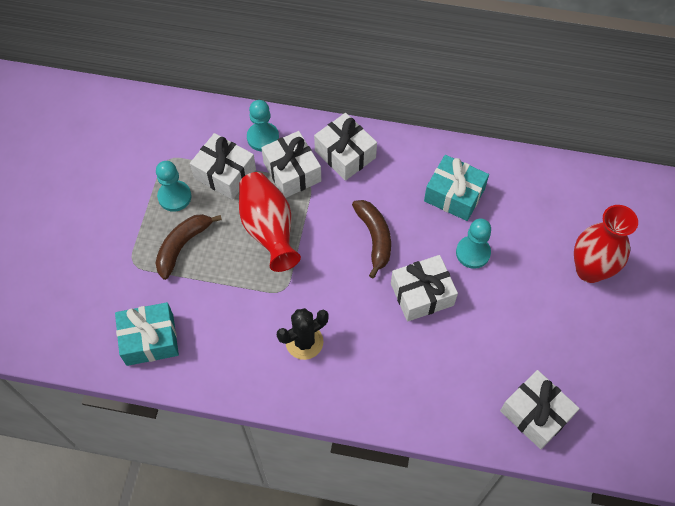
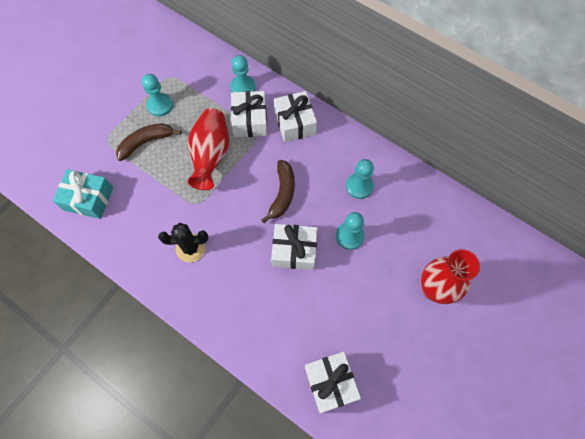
camera: 25 degrees right, 5 degrees up
white gift [190,133,256,200] -> none
turquoise gift [424,155,489,221] -> turquoise pawn [346,159,374,199]

